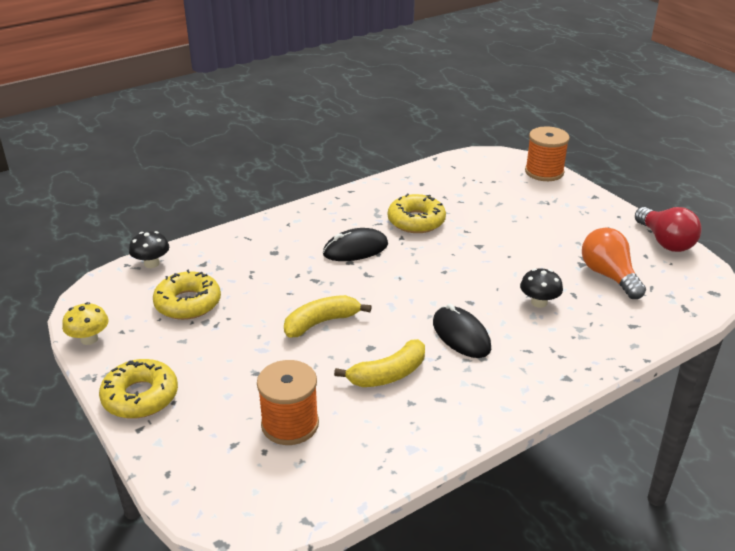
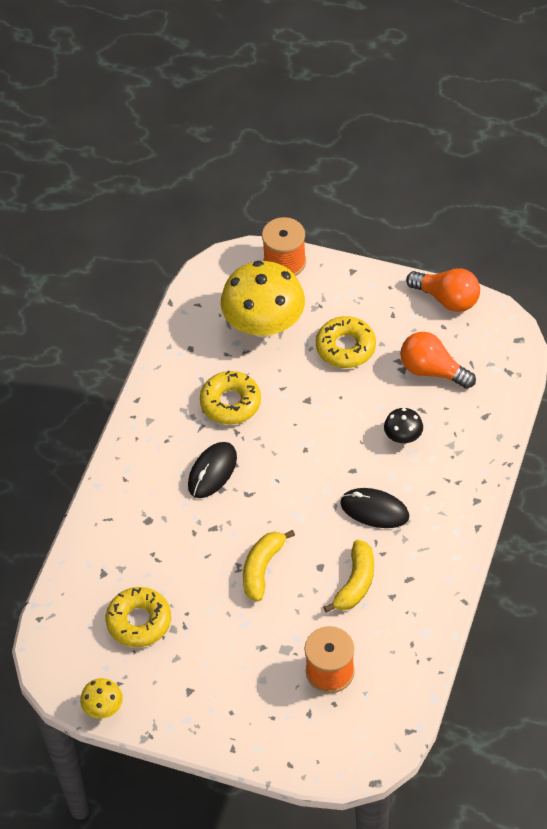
camera: 35 degrees left, 20 degrees up
yellow donut [99,359,178,418] -> yellow donut moved to [316,316,376,368]
black mushroom [129,231,169,268] -> none
red light bulb [635,207,702,252] -> orange light bulb [406,268,480,312]
none -> yellow mushroom [221,261,305,338]

